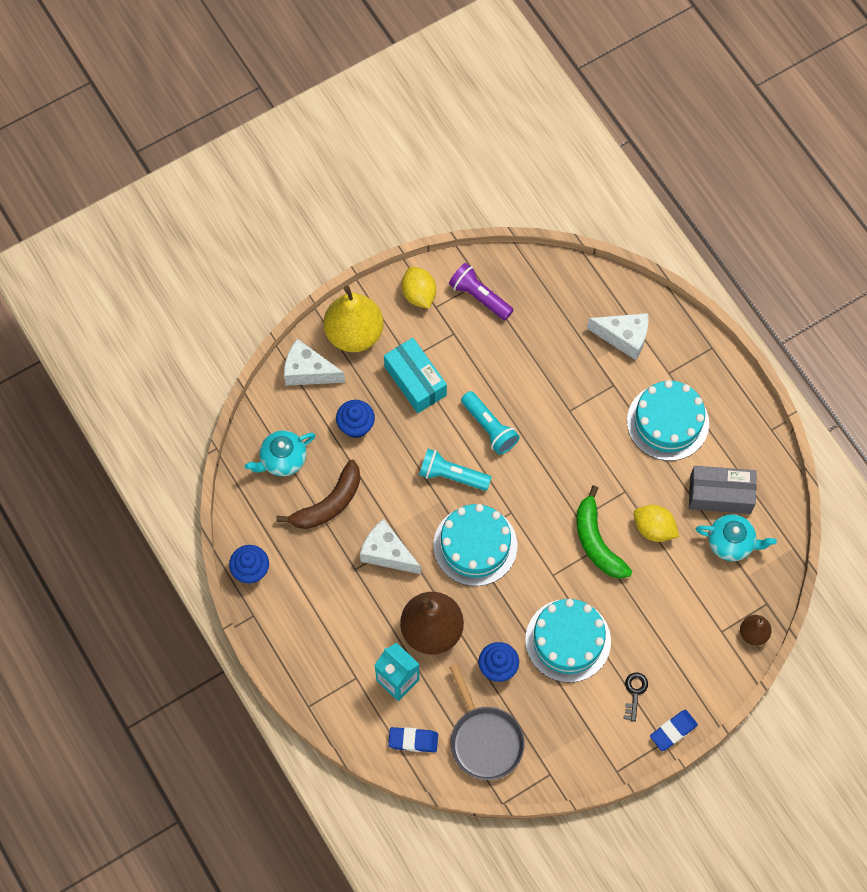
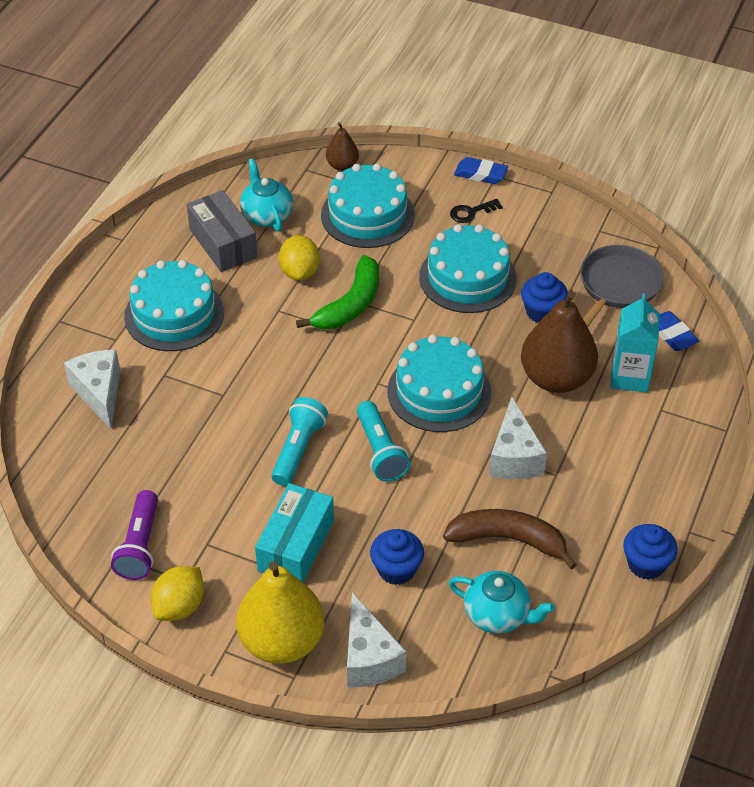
camera: 125 degrees left, 20 degrees down
none -> turquoise cake [321,163,415,248]

